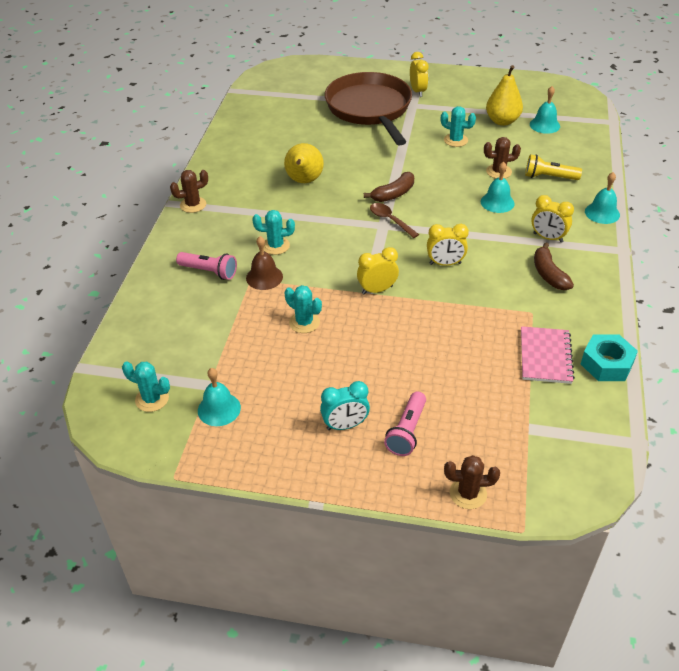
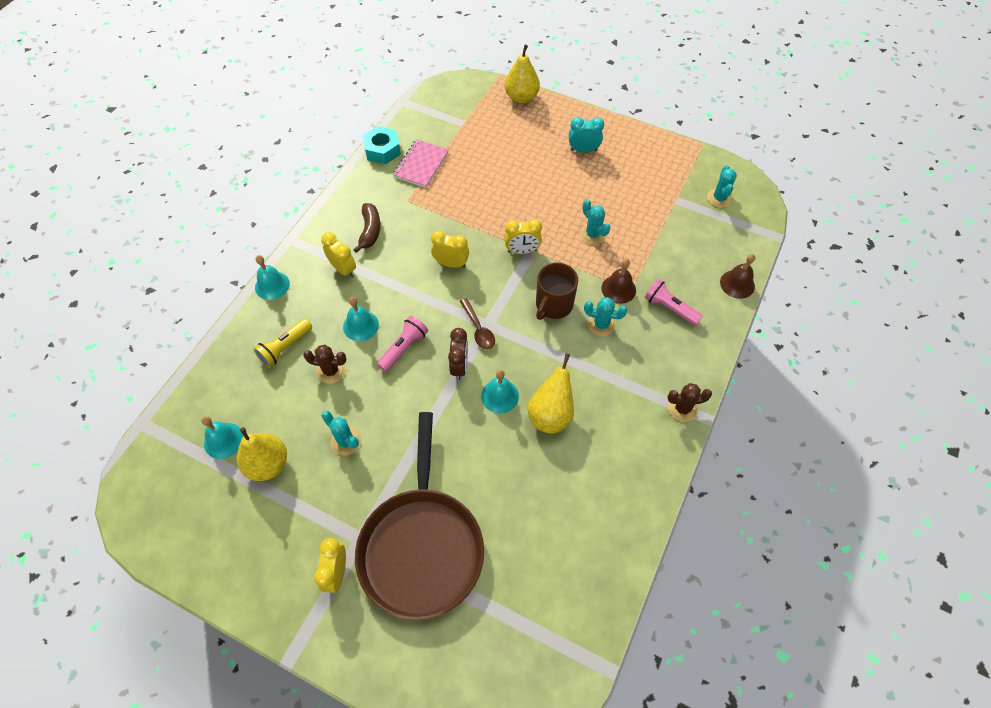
camera: 165 degrees left, 15 degrees up
turquoise cactus [122,362,170,412] -> turquoise cactus turned 60 degrees clockwise [707,165,737,208]
turquoise bell [198,368,241,426] -> turquoise bell moved to [481,370,519,413]
brown banana [364,172,414,202] -> brown clock [448,328,468,380]
pink flashlight [384,392,426,456] -> pink flashlight moved to [377,316,428,372]
brown cactus [444,455,500,509] -> yellow pear [505,44,540,103]
yellow flashlight [525,154,582,180] -> yellow flashlight turned 105 degrees clockwise [253,318,312,368]
none -> brown mug [536,263,578,320]
none -> brown bell [720,254,755,299]

